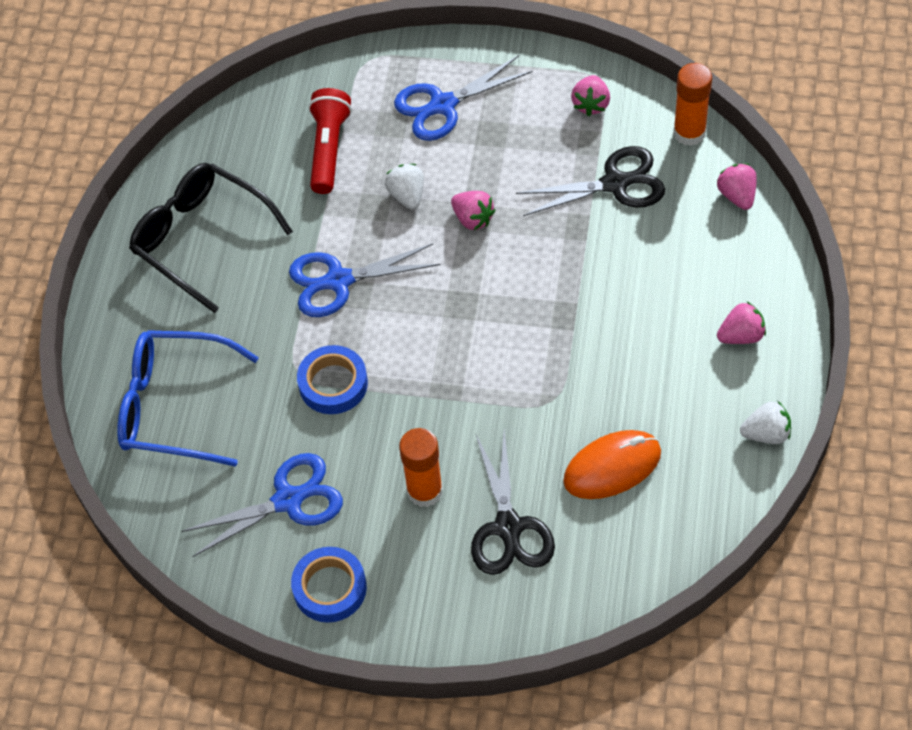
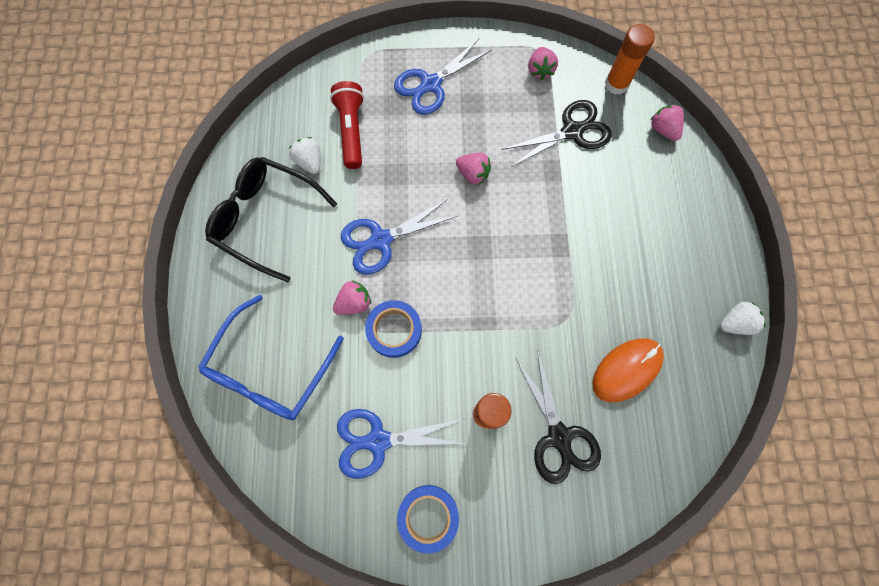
camera: 15 degrees left, 15 degrees up
blue glasses [117,330,259,467] -> blue glasses turned 60 degrees counterclockwise [198,295,344,420]
blue scissors [181,453,343,557] -> blue scissors turned 150 degrees counterclockwise [337,409,467,479]
white strawberry [385,164,424,210] -> white strawberry moved to [289,137,321,174]
pink strawberry [717,302,766,344] -> pink strawberry moved to [333,280,371,315]

